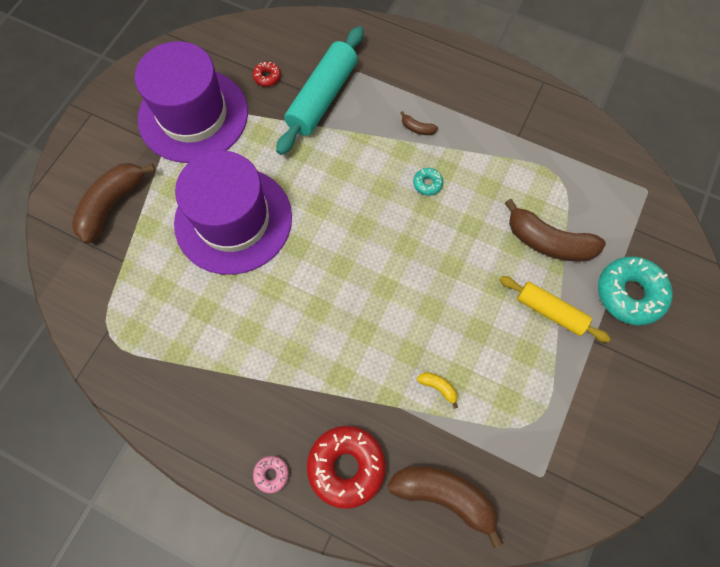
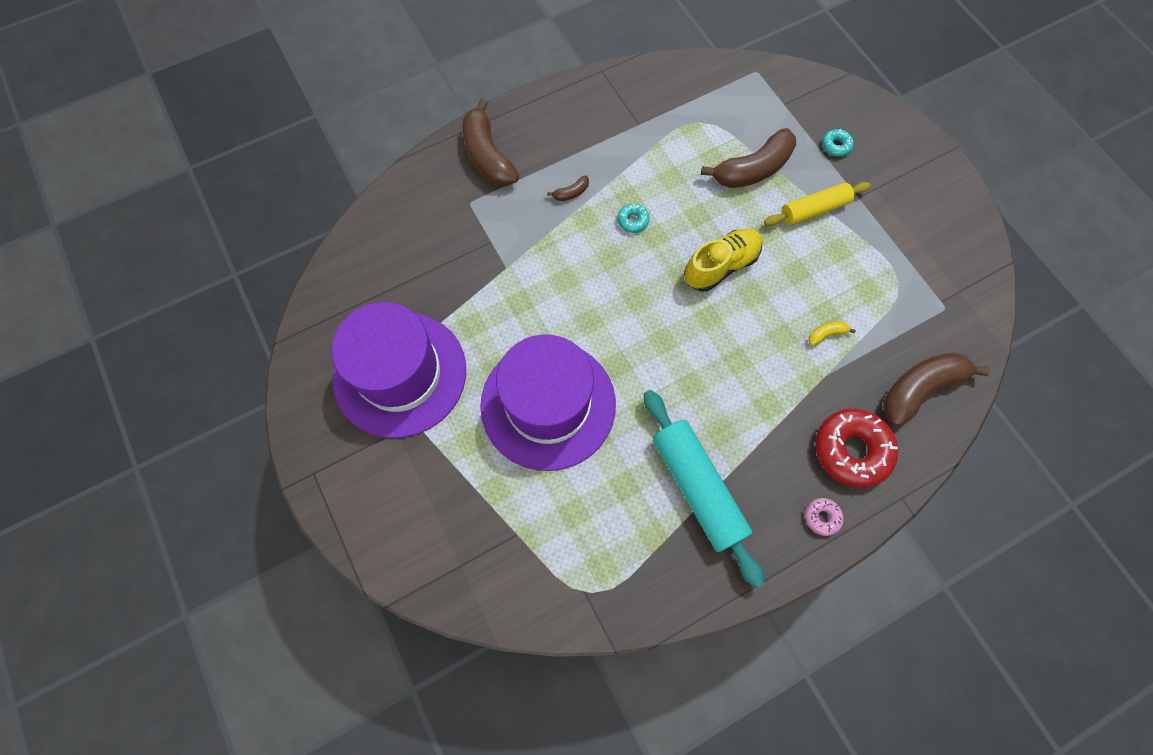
camera: 55 degrees left, 0 degrees up
brown banana [72,163,155,244] -> brown banana moved to [462,98,519,186]
red donut [253,62,281,87] -> none
turquoise rolling pin [276,26,364,155] -> turquoise rolling pin moved to [644,390,764,588]
turquoise donut [598,257,673,325] -> turquoise donut [822,129,854,157], size x0.46
none -> yellow shoe [684,229,762,292]

